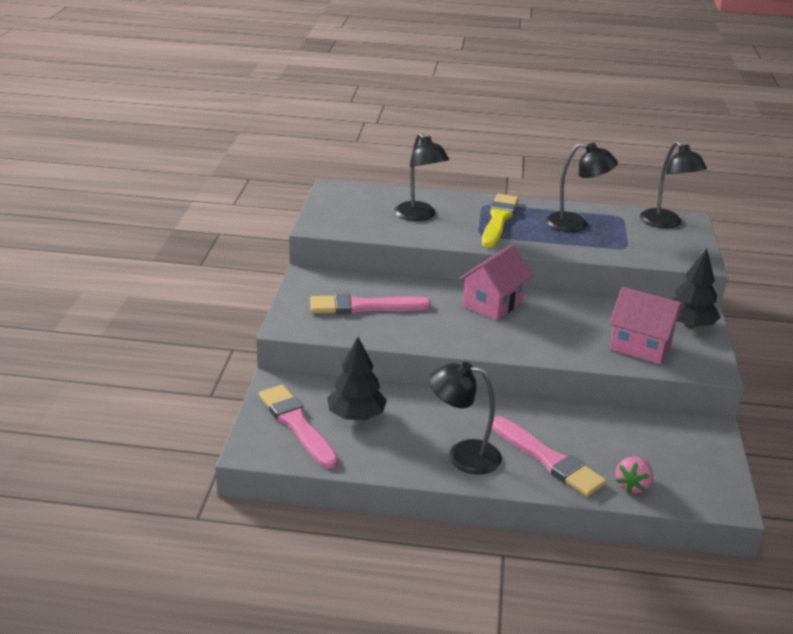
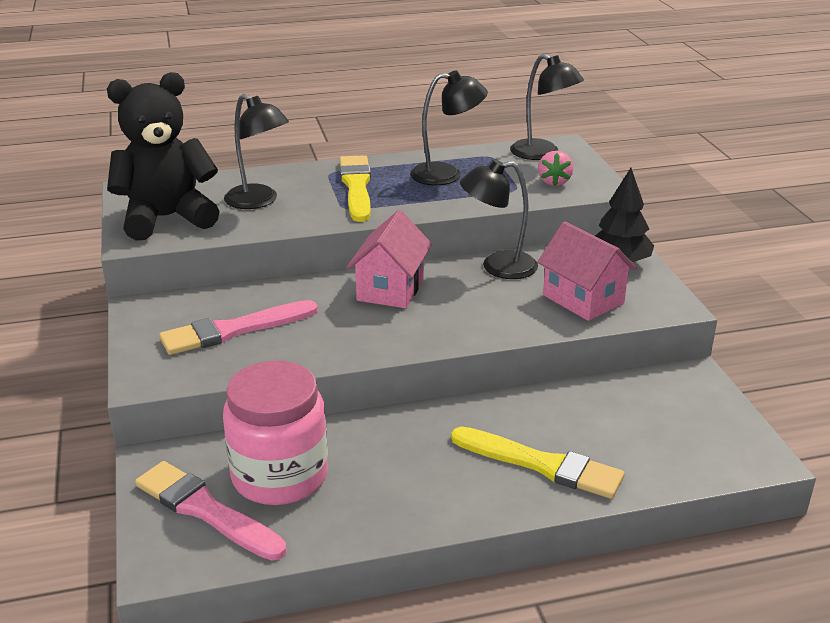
camera: 20 degrees left, 0 degrees up
black tree [327,337,387,420] -> pink jar [223,360,328,505]
black lamp [429,362,502,475] -> black lamp moved to [460,160,538,279]
pink brush [492,416,607,497] -> yellow brush [451,427,625,499]
pink house [609,287,682,364] -> pink house turned 45 degrees clockwise [537,222,637,321]
pink strawberry [615,457,653,494] -> pink strawberry moved to [538,151,573,186]
none -> black teddy bear [107,72,220,240]

